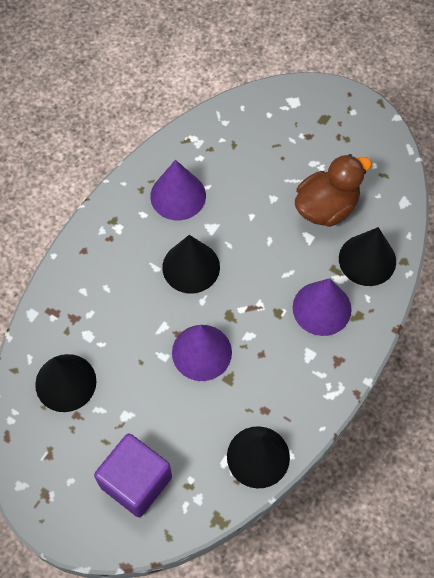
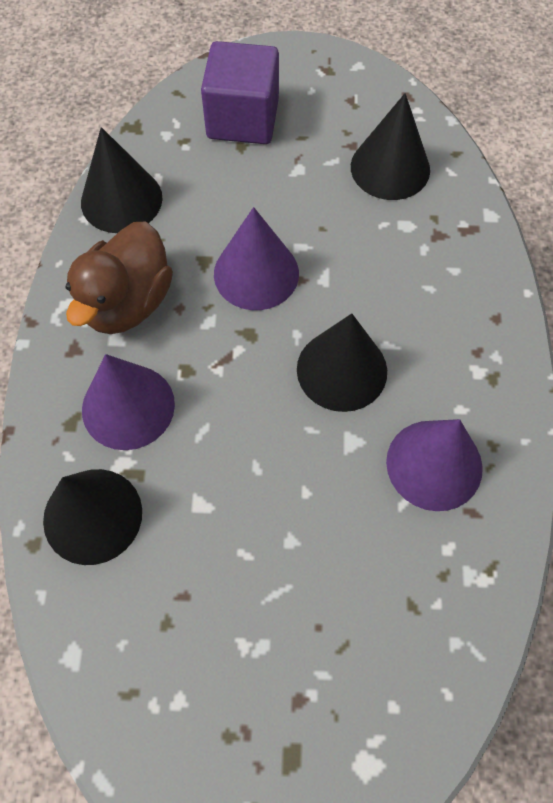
camera: 150 degrees right, 0 degrees up
brown duck [295,154,372,227] -> brown duck moved to [65,222,173,334]

